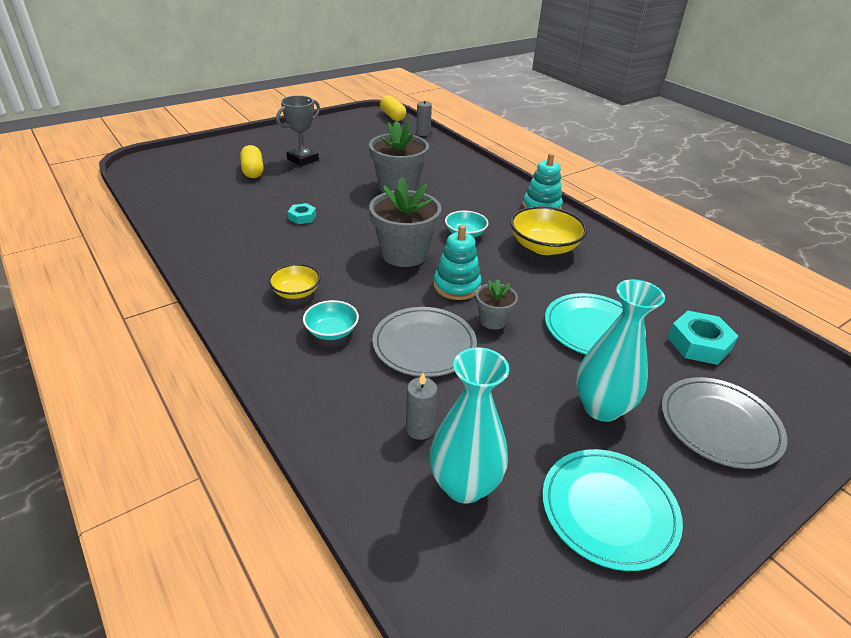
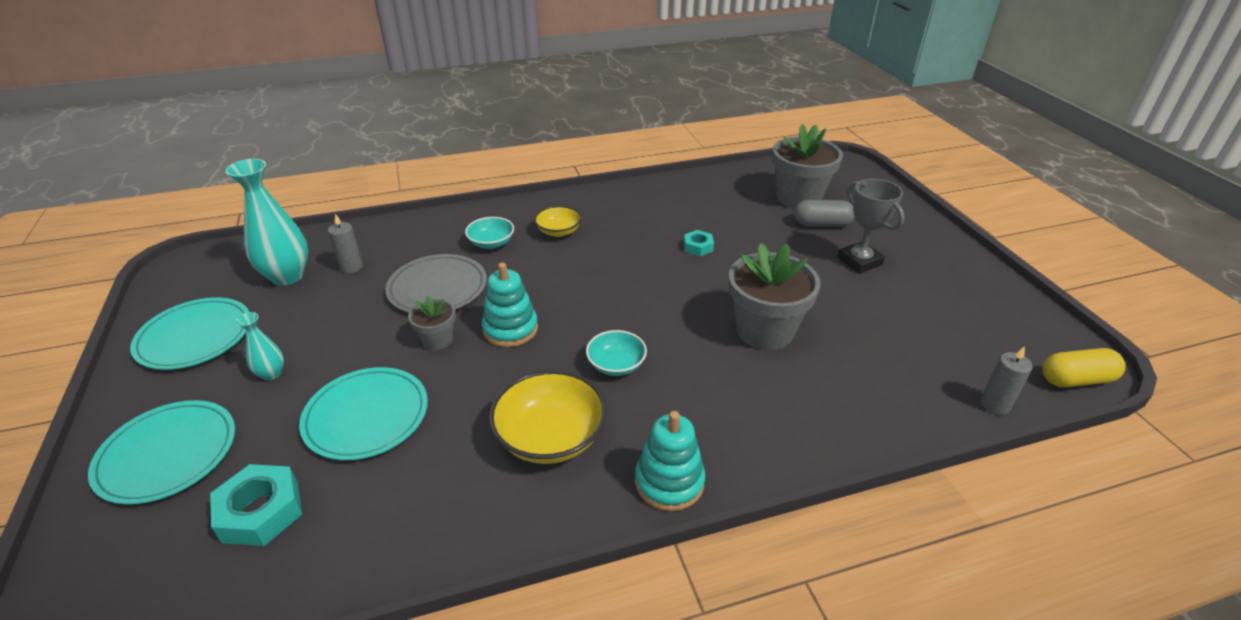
camera: 110 degrees right, 0 degrees up
yellow capsule [240,145,264,178] -> grey capsule [794,200,855,227]
grey flower pot [369,177,442,267] -> grey flower pot moved to [772,124,843,209]
turquoise vase [576,279,665,422] -> turquoise vase [235,312,284,380], size x0.50
grey plate [662,377,787,469] -> turquoise plate [88,400,235,505]

